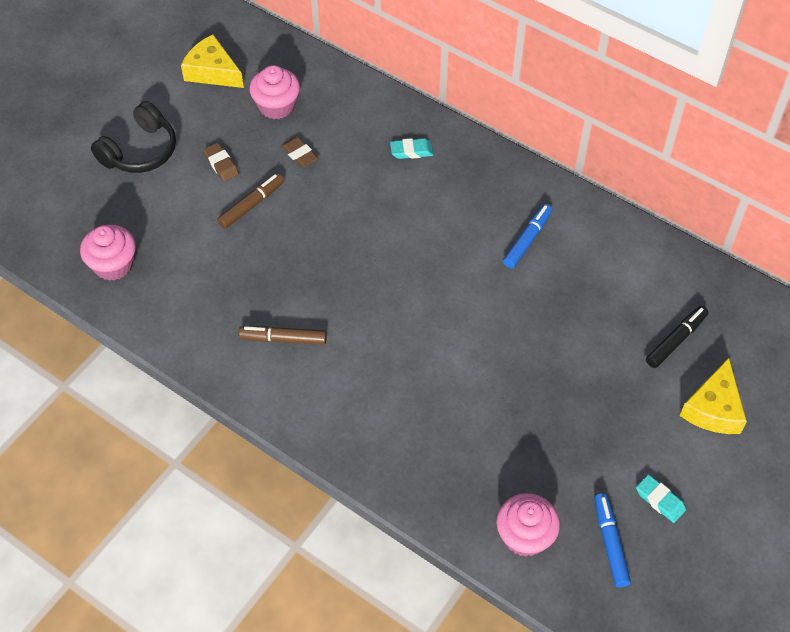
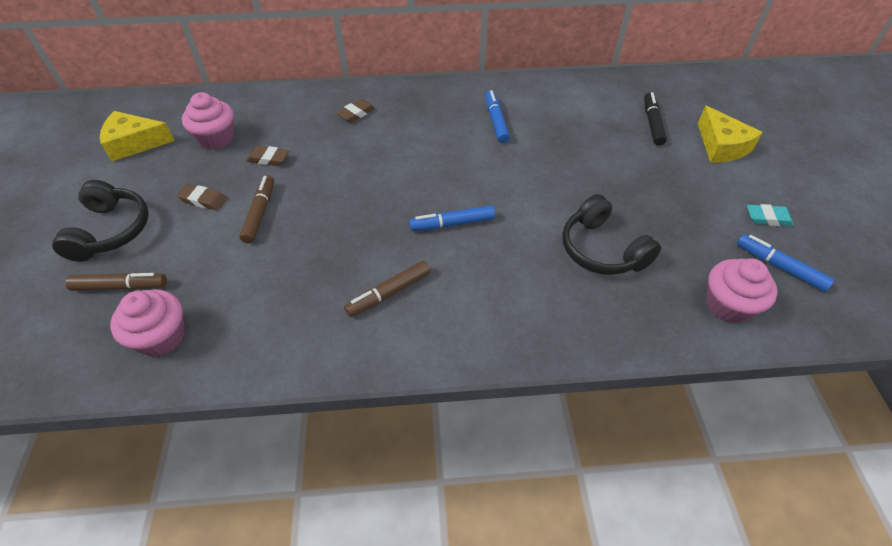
camera: 40 degrees left, 5 degrees down
turquoise eraser [390,138,434,159] -> brown eraser [336,99,375,123]
none -> brown marker [65,272,167,291]
none -> blue marker [409,205,495,231]
none -> black headphones [562,194,661,275]

